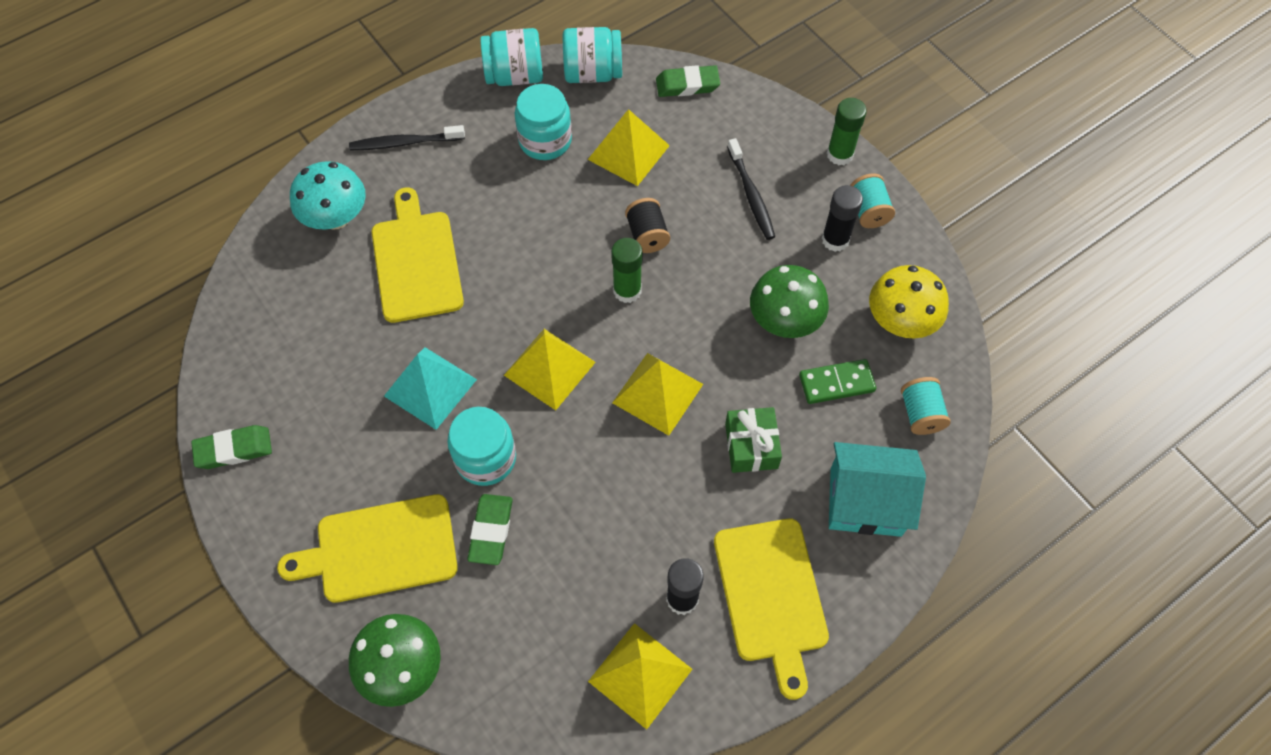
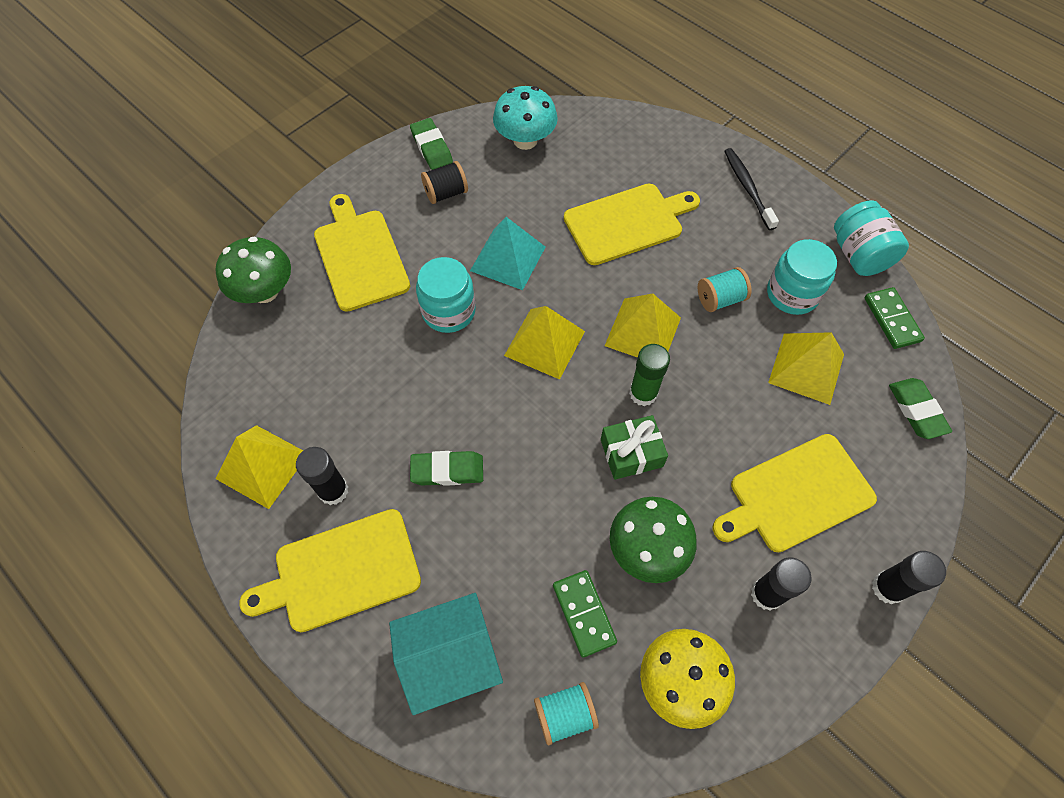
camera: 80 degrees right, 0 degrees up
turquoise mushroom [290,161,366,229] -> turquoise mushroom moved to [493,86,558,150]
green eraser [467,494,513,565] -> green eraser moved to [410,451,483,486]
turquoise jar [563,27,622,83] -> green domino [865,287,925,349]
yellow pyramid [612,353,703,436] -> yellow pyramid moved to [605,293,681,358]
black spool [625,198,670,253] -> black spool moved to [421,161,468,204]
green gift [725,407,782,473] -> green gift moved to [601,415,668,480]
black toothbrush [727,138,775,240] -> yellow cutting board [712,434,877,552]
green glue stick [827,98,867,165] -> black glue stick [872,551,946,604]
turquoise house [829,442,926,537] -> turquoise house turned 75 degrees clockwise [389,593,503,715]
turquoise spool [850,174,895,228] -> turquoise spool moved to [698,267,751,312]

